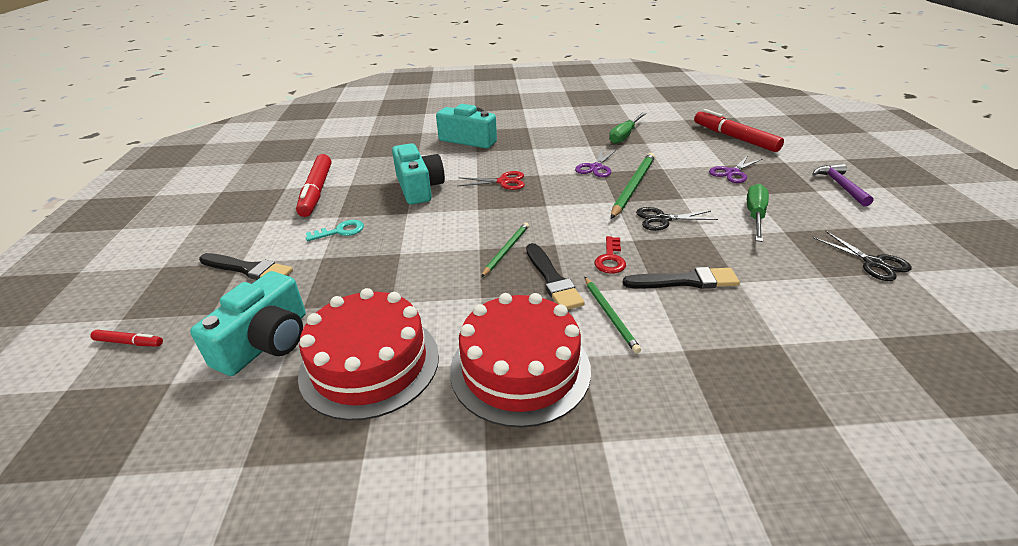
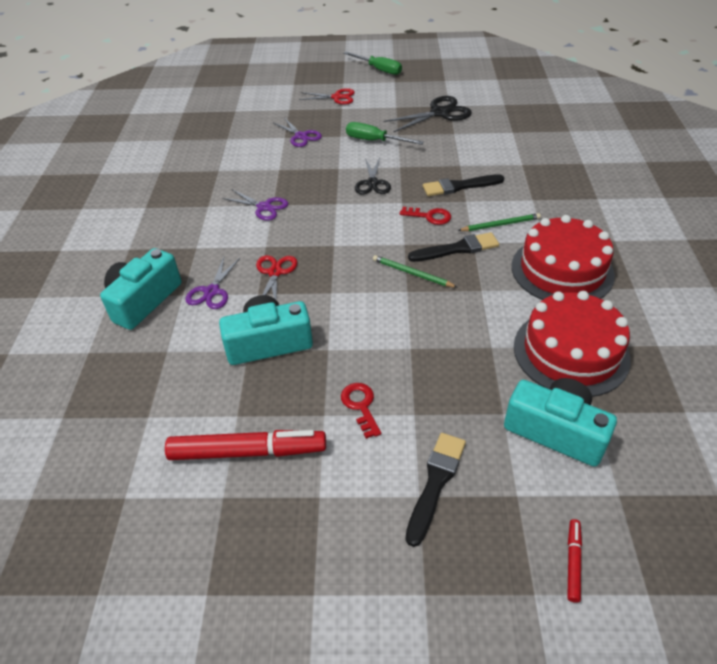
camera: 85 degrees left, 10 degrees up
turquoise key [306,220,364,241] -> red key [341,383,381,439]
green screwdriver [609,112,646,144] -> green screwdriver moved to [343,52,402,75]
green pencil [611,153,655,219] -> none
black brush [622,267,740,289] -> black brush turned 105 degrees counterclockwise [423,174,504,196]
red marker [694,109,784,152] -> none
purple hammer [812,164,874,206] -> red scissors [299,88,355,105]
black scissors [813,231,911,281] -> black scissors [383,96,472,132], size x1.51
none -> purple scissors [185,257,240,309]

